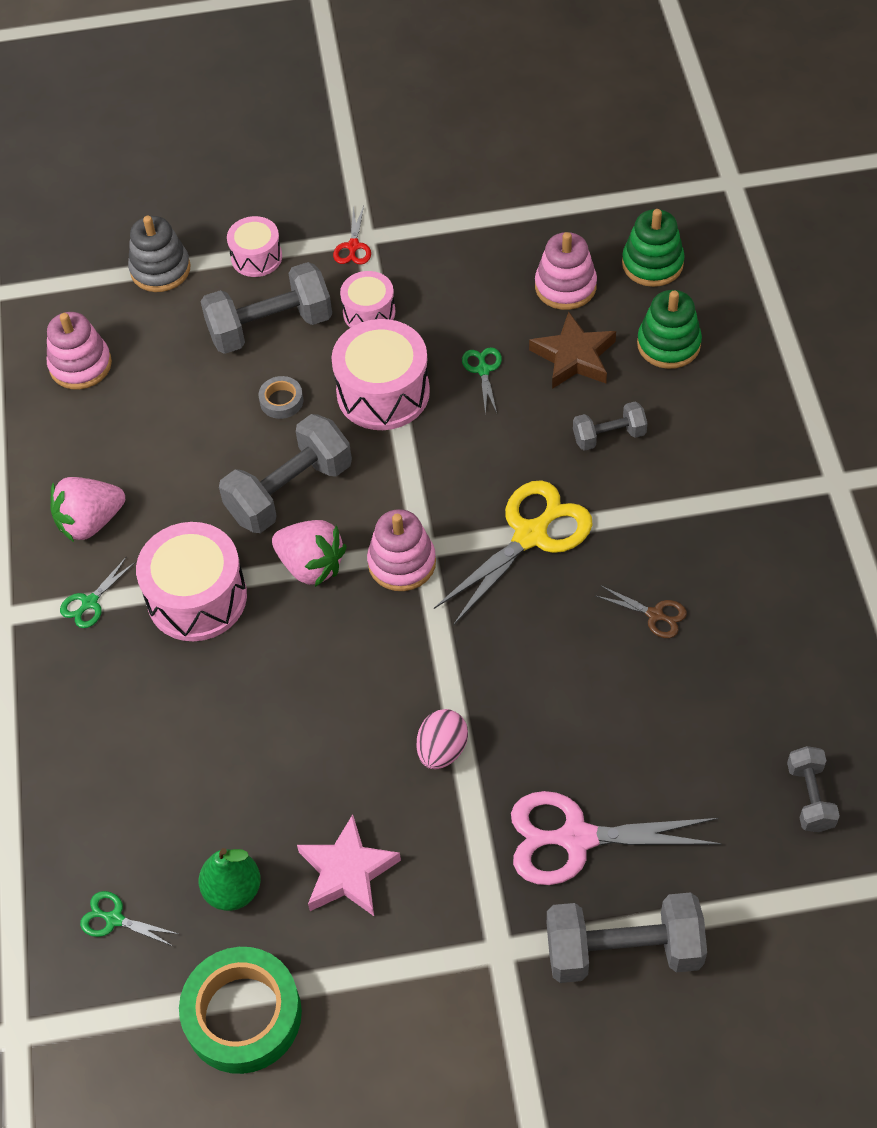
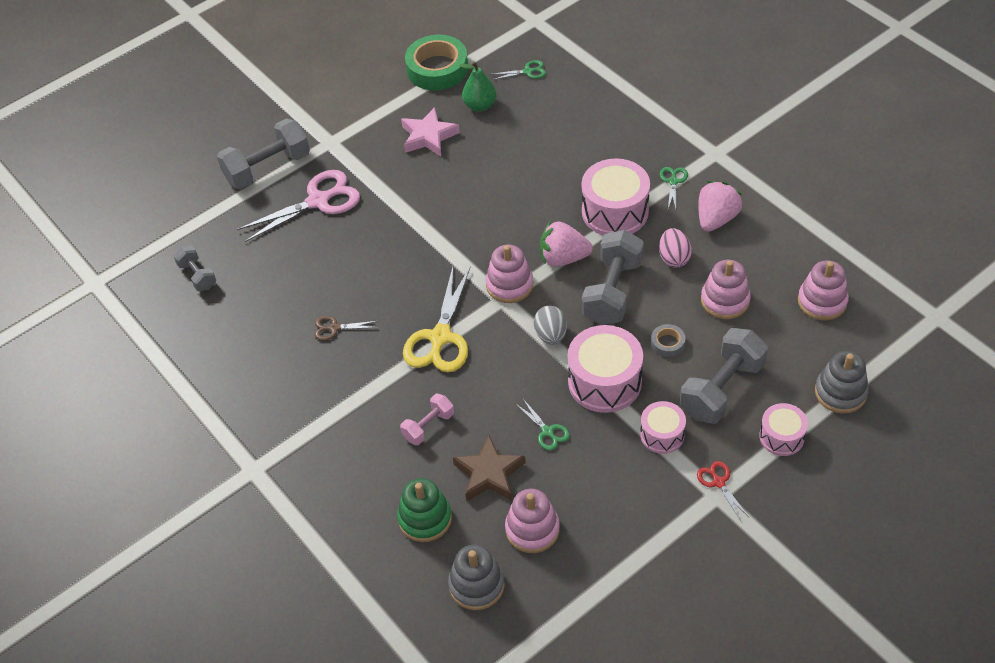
camera: 150 degrees right, 5 degrees down
pink egg [417,709,468,770] -> pink egg moved to [659,228,692,268]
grey dumbbell [573,401,648,451] -> pink dumbbell [400,394,454,445]
green stacking toy [622,209,685,287] -> grey stacking toy [448,545,505,610]
none -> grey egg [534,306,567,345]
none -> pink stacking toy [701,260,751,319]

